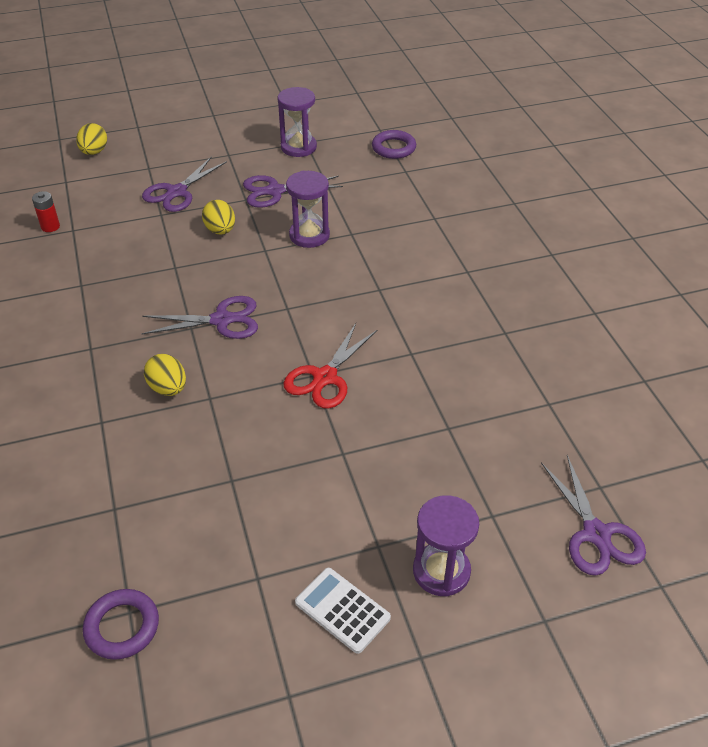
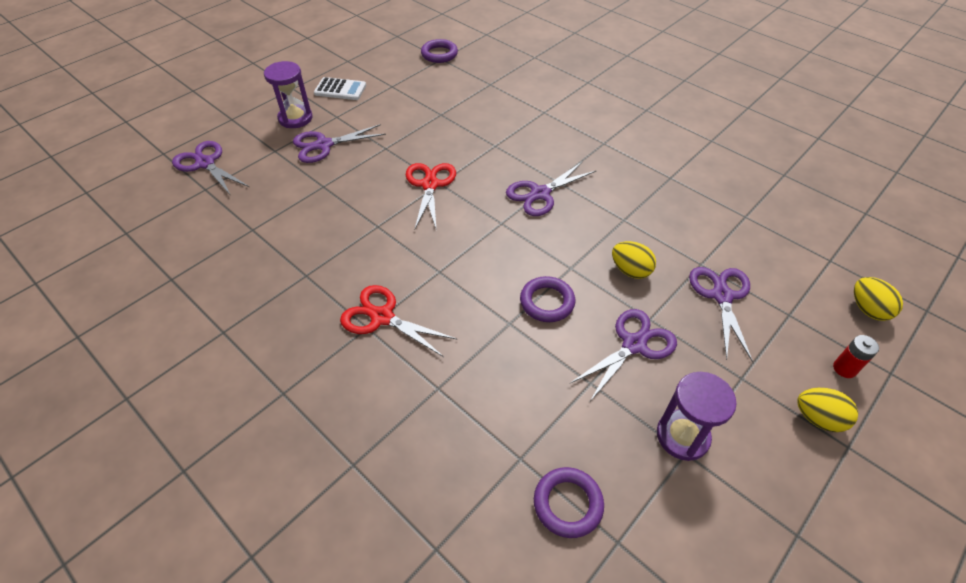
camera: 150 degrees right, 5 degrees up
red battery [32,191,60,232] -> red battery moved to [833,335,879,378]
yellow egg [144,354,186,396] -> yellow egg moved to [797,388,858,432]
purple hourglass [286,171,330,248] -> purple ring [520,276,575,322]
none -> purple scissors [293,124,386,163]
none -> red scissors [340,285,457,357]

